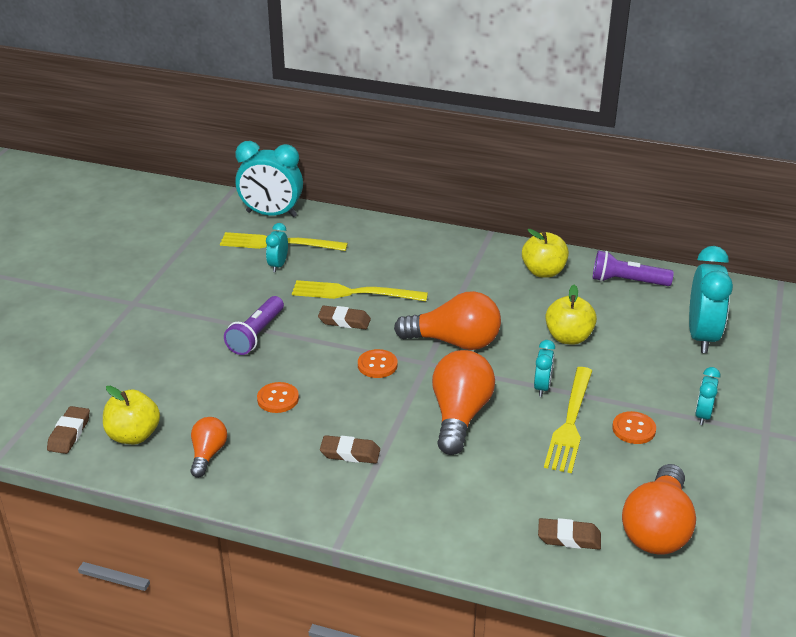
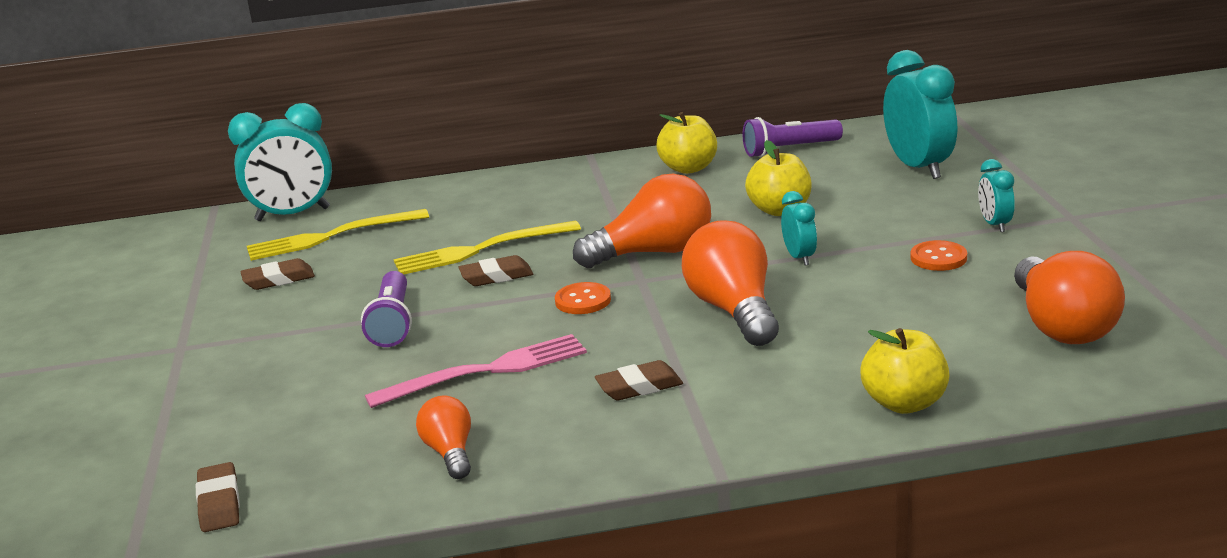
camera: 25 degrees left, 10 degrees down
yellow apple [103,386,160,444] -> yellow apple moved to [861,328,950,414]
orange button [257,382,299,413] -> pink fork [365,334,587,408]
turquoise clock [266,223,288,272] -> none
brown eraser [538,518,601,550] -> brown eraser moved to [240,258,315,290]
yellow fork [544,367,592,473] -> none

